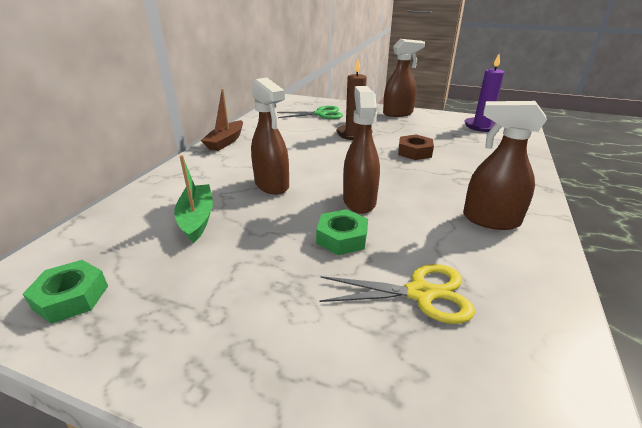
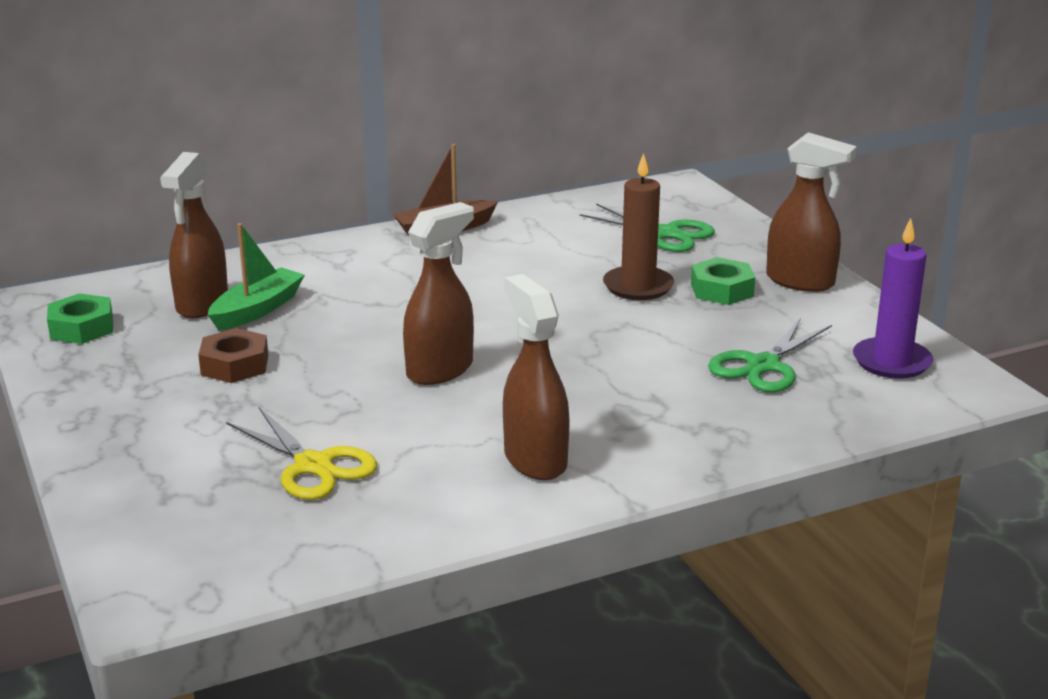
camera: 45 degrees right, 5 degrees down
brown spray bottle [251,78,289,195] -> brown spray bottle moved to [160,152,228,318]
green nut [316,209,368,255] -> green nut moved to [691,257,755,305]
brown nut [398,135,434,160] -> brown nut moved to [198,328,268,383]
none -> green scissors [708,318,832,393]

